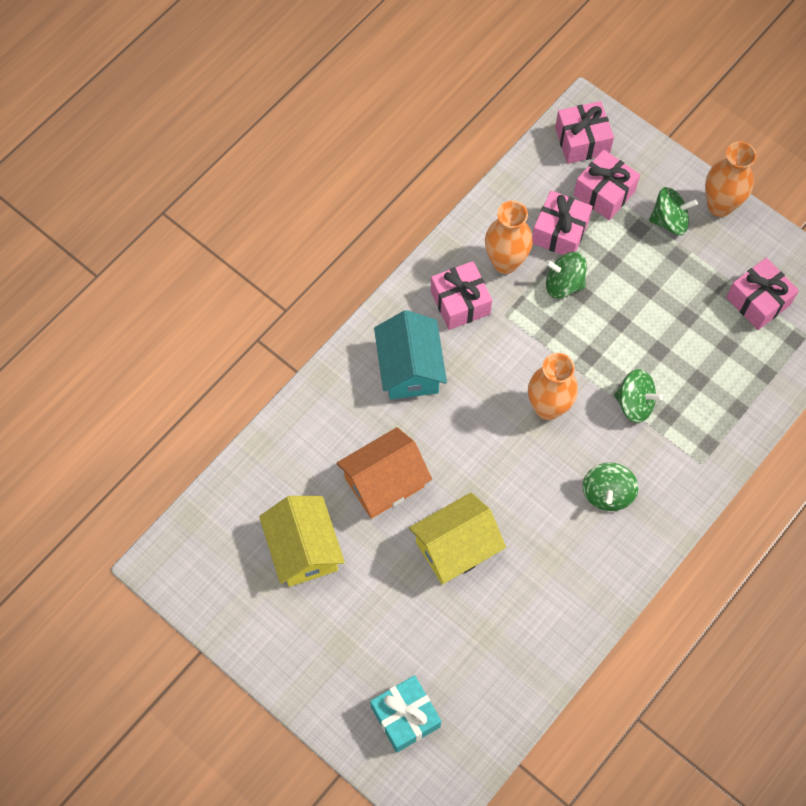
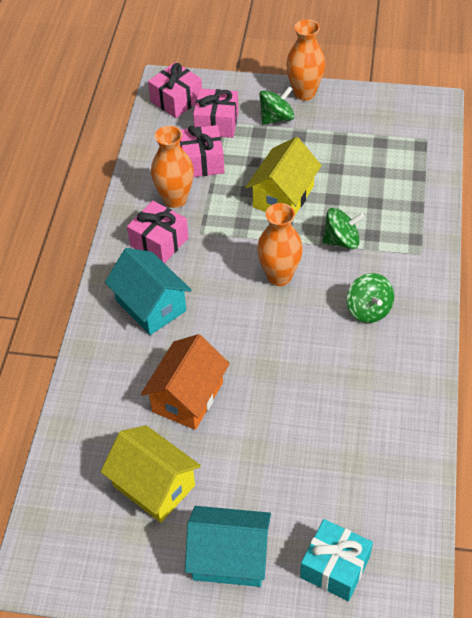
camera: 30 degrees left, 15 degrees down
yellow house [409,492,506,585] -> yellow house moved to [246,137,322,215]
green spinning top [546,252,587,299] -> none
pink gift [726,258,799,330] -> none
none -> turquoise house [185,506,271,587]

